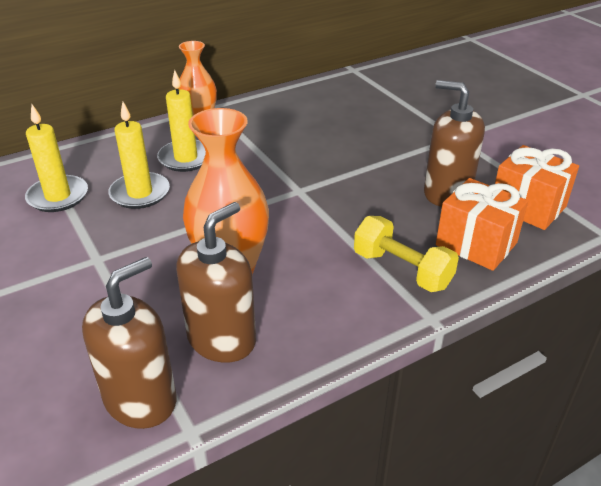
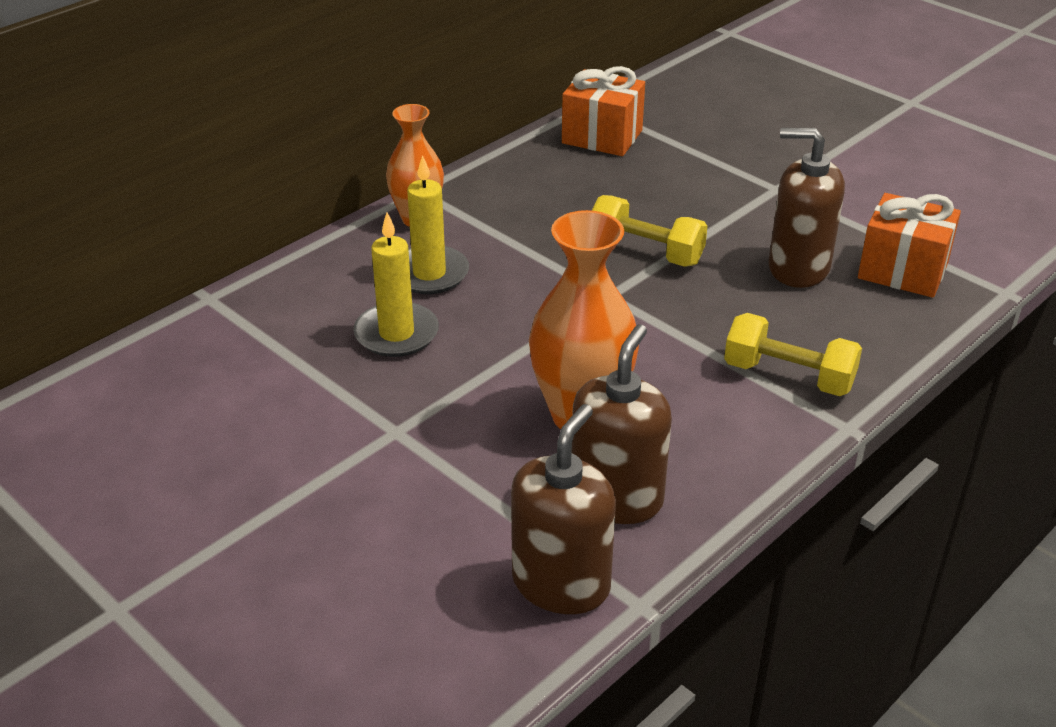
camera: 15 degrees left, 0 degrees up
yellow candle [25,104,88,212] -> none
orange gift [436,178,528,271] -> orange gift moved to [562,66,645,156]
none -> yellow dumbbell [592,195,708,267]

